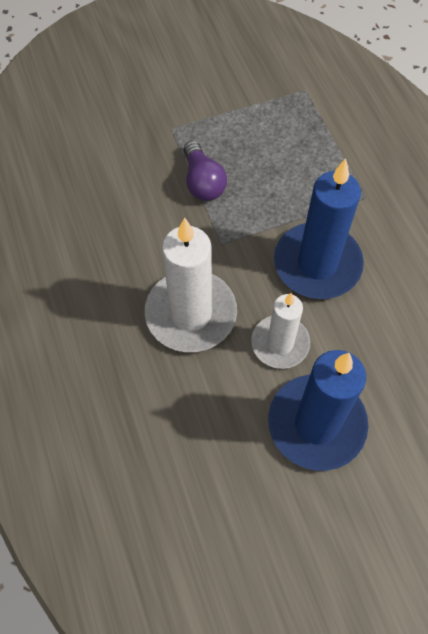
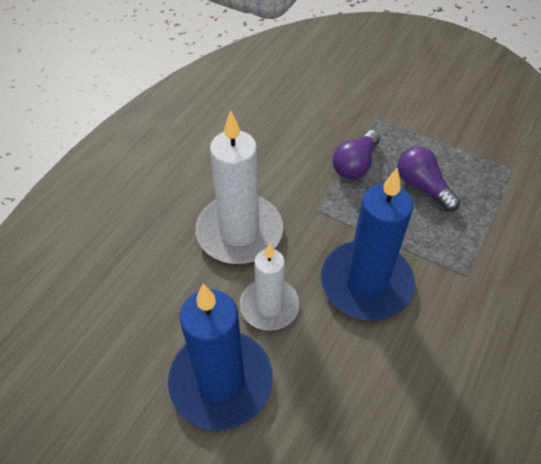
camera: 50 degrees right, 10 degrees down
none -> purple light bulb [397,147,460,212]

